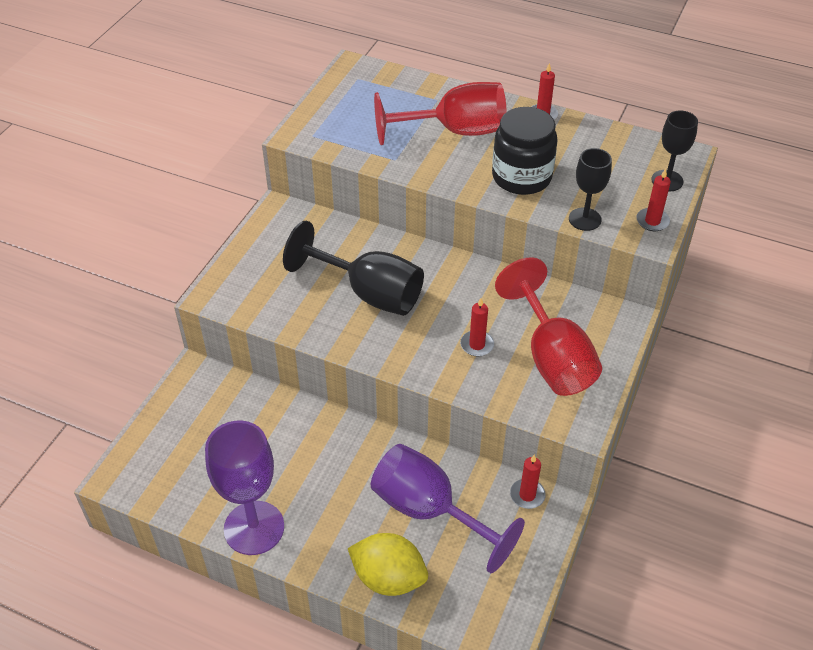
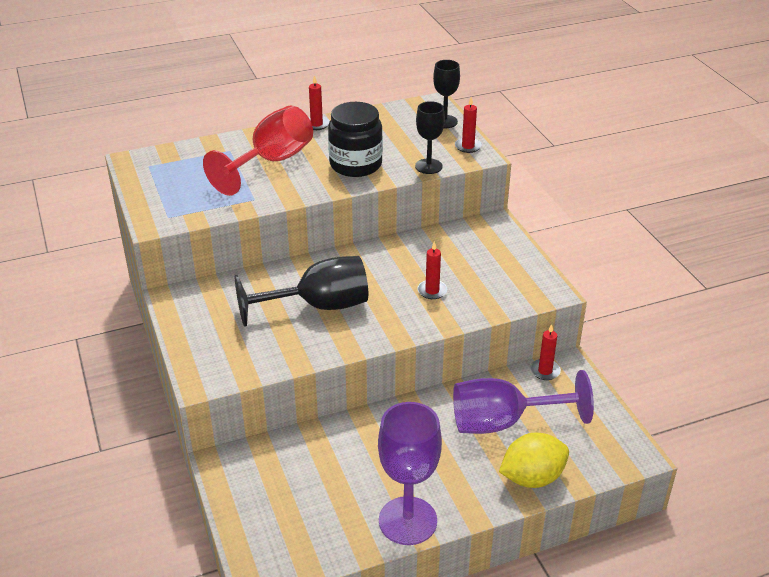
camera: 45 degrees left, 10 degrees down
red goblet [495,257,602,396] -> none

